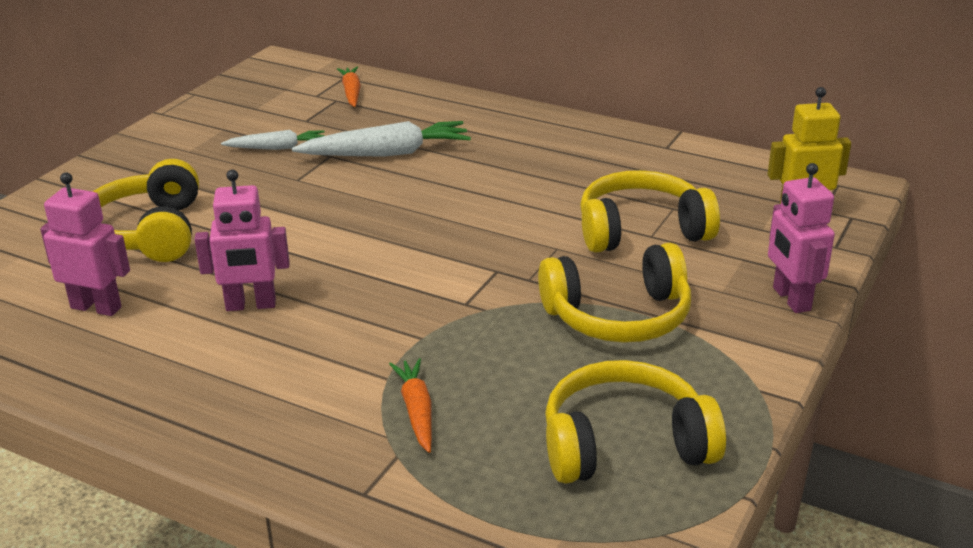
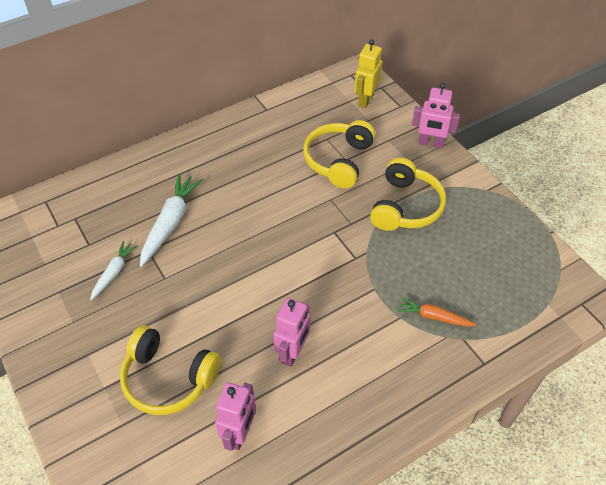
camera: 60 degrees left, 20 degrees up
pink robot [40,172,130,316] -> pink robot turned 150 degrees clockwise [215,382,256,451]
orange carrot [337,67,361,107] -> none
yellow headphones [545,360,726,484] -> none

